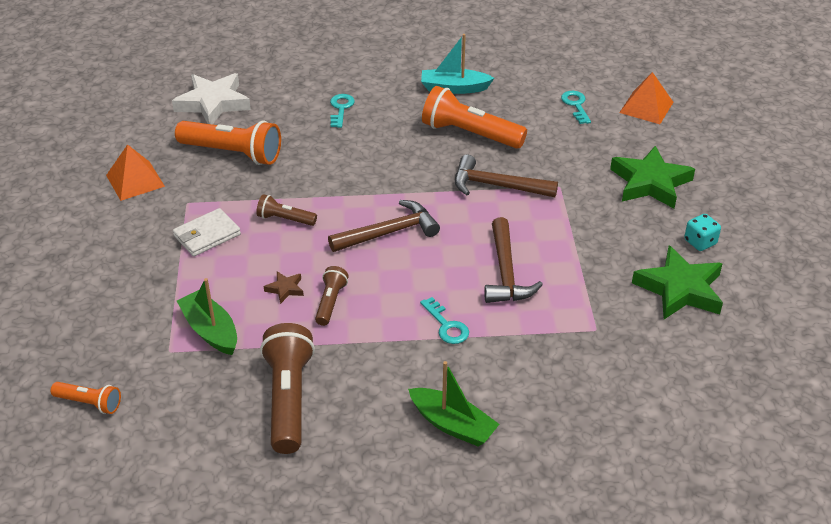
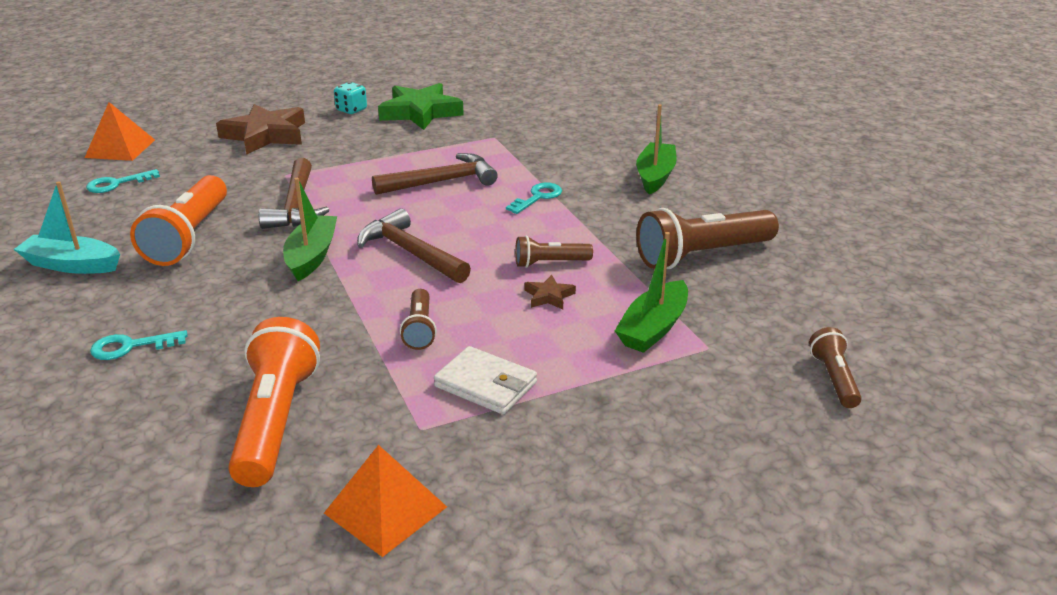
camera: 110 degrees left, 10 degrees down
orange flashlight [50,382,121,414] -> brown flashlight [809,327,862,408]
white star [172,73,251,124] -> none
turquoise boat [421,34,494,94] -> turquoise boat turned 120 degrees clockwise [14,181,120,274]
green star [610,146,695,208] -> brown star [216,104,305,155]
none -> green boat [283,178,337,281]

